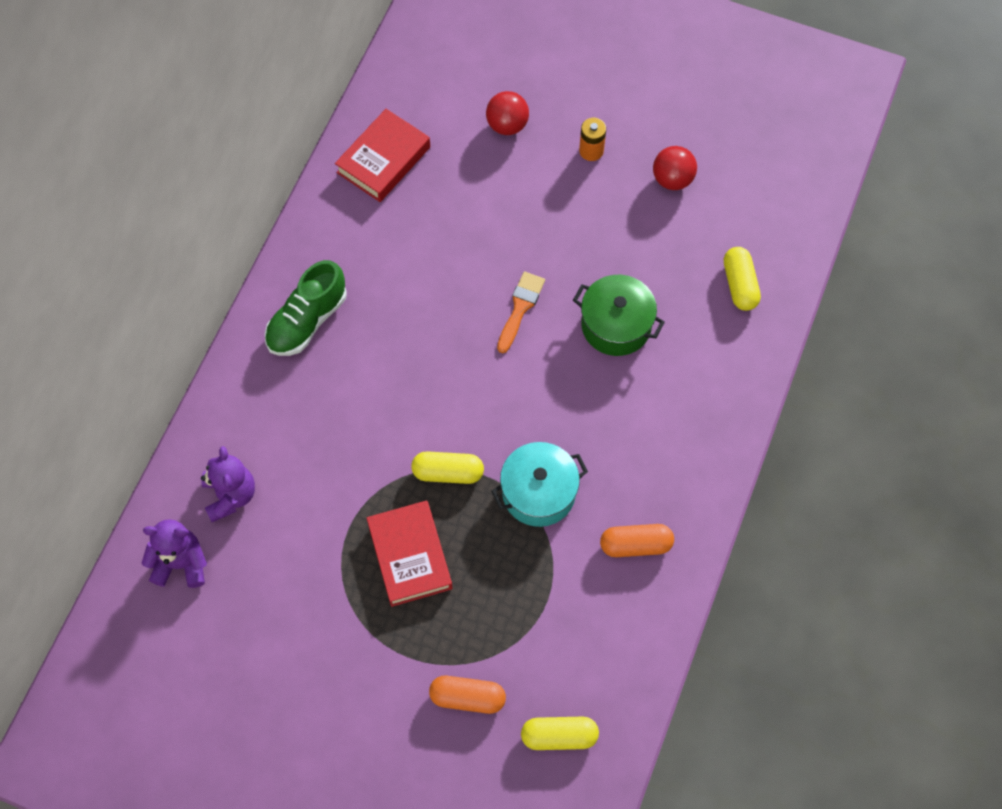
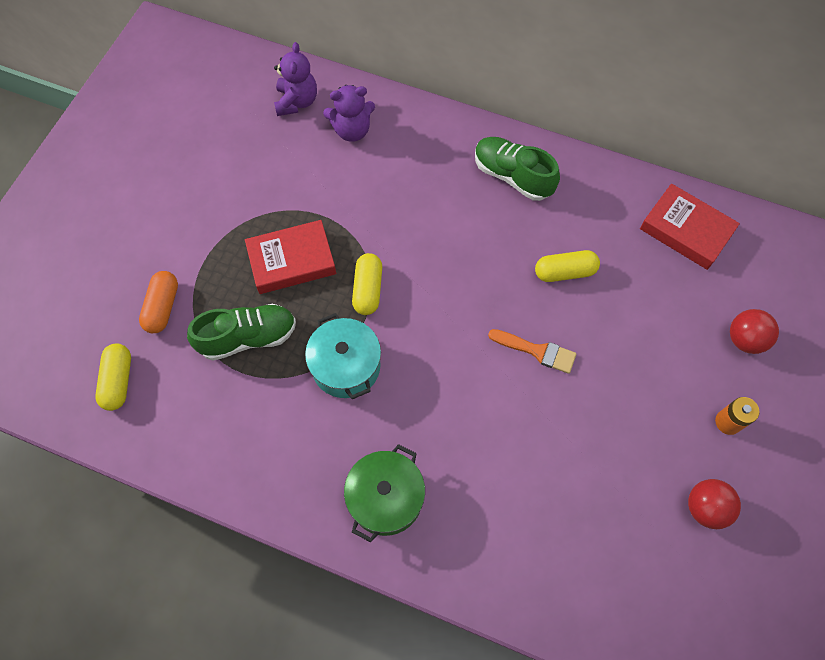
camera: 90 degrees right, 0 degrees up
green pot [573,275,665,356] -> green pot moved to [344,444,425,542]
orange capsule [600,524,674,557] -> none
yellow capsule [724,247,761,311] -> yellow capsule moved to [535,250,600,282]
none -> green shoe [187,304,296,361]

